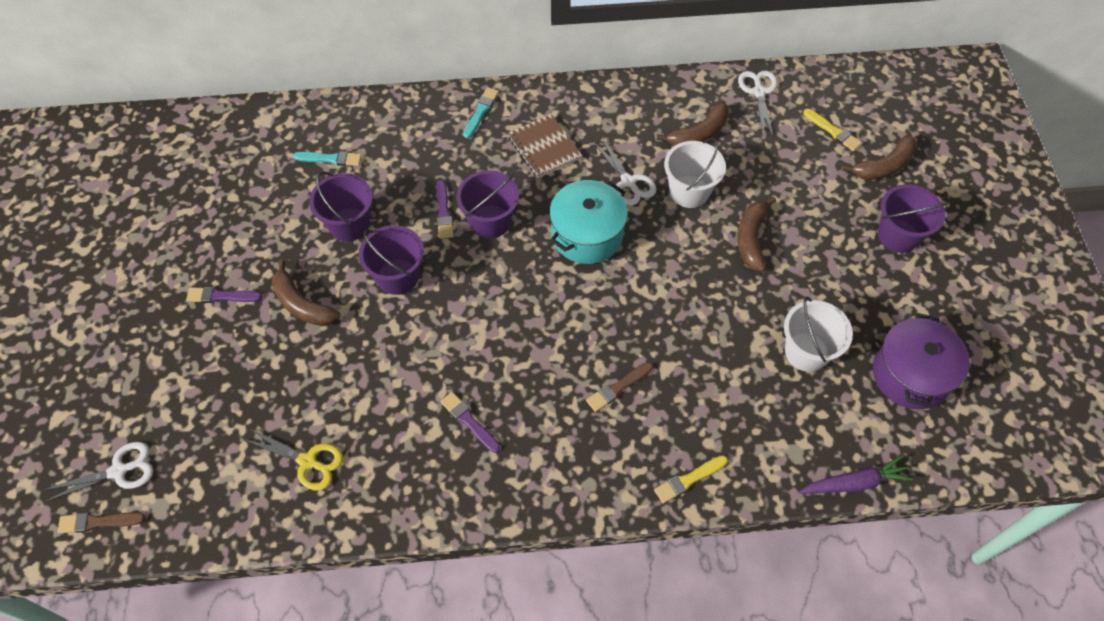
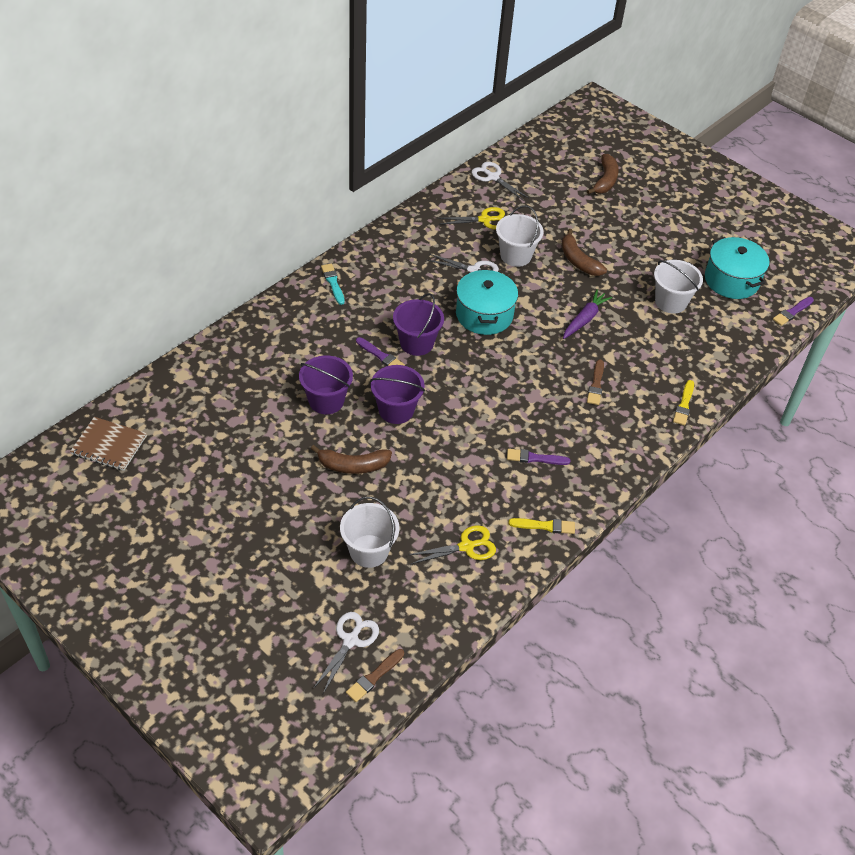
camera: 45 degrees left, 10 degrees down
purple brush [186,287,262,303] -> purple brush moved to [773,297,814,326]
turquoise brush [293,151,362,166] -> none
brown notebook [508,114,582,178] -> brown notebook moved to [70,417,147,471]
brown banana [657,101,729,146] -> yellow scissors [437,207,505,229]
purple carrot [799,455,913,494] -> purple carrot moved to [563,290,612,339]
yellow brush [803,109,862,151] -> yellow brush moved to [508,518,575,534]
purple pot [873,313,970,409] -> turquoise pot [705,237,769,299]
purple bucket [878,184,948,253] -> none
none -> white bucket [340,496,399,568]

